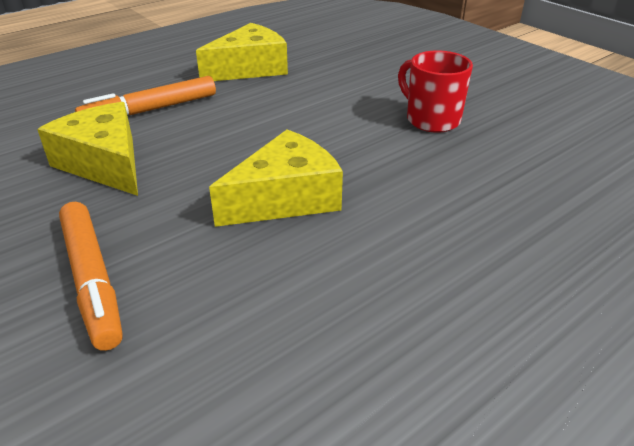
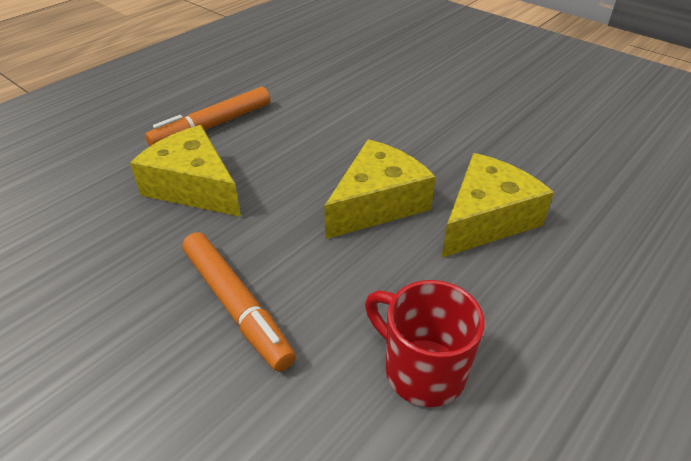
camera: 10 degrees left, 5 degrees up
yellow cheese [196,23,288,81] -> yellow cheese moved to [441,153,554,258]
red mug [398,50,473,133] -> red mug moved to [365,280,485,407]

